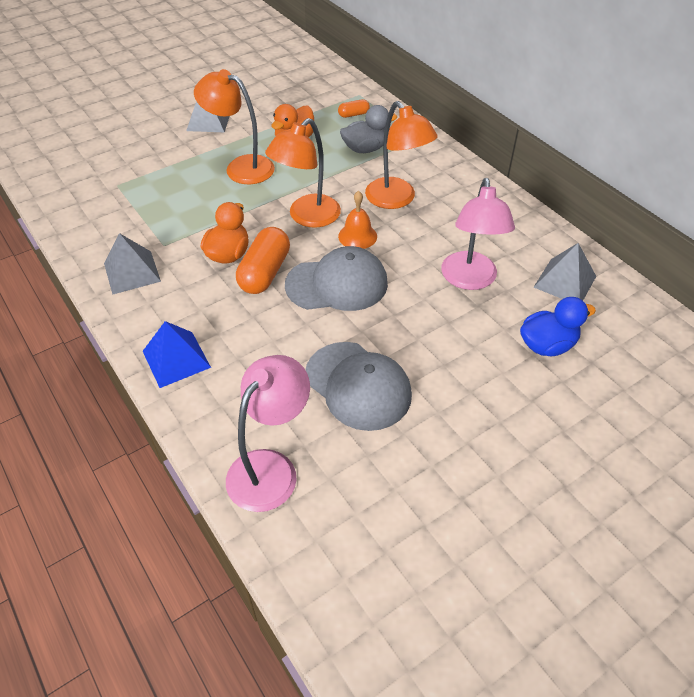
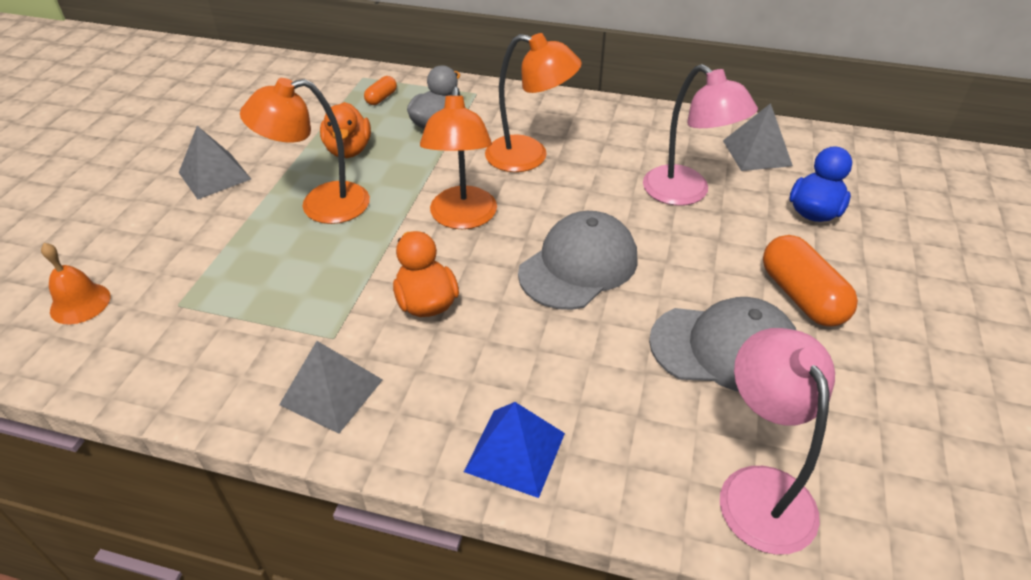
camera: 40 degrees left, 5 degrees down
orange capsule [236,227,290,294] -> orange capsule moved to [763,235,858,327]
orange bell [338,191,377,249] -> orange bell moved to [41,243,111,324]

